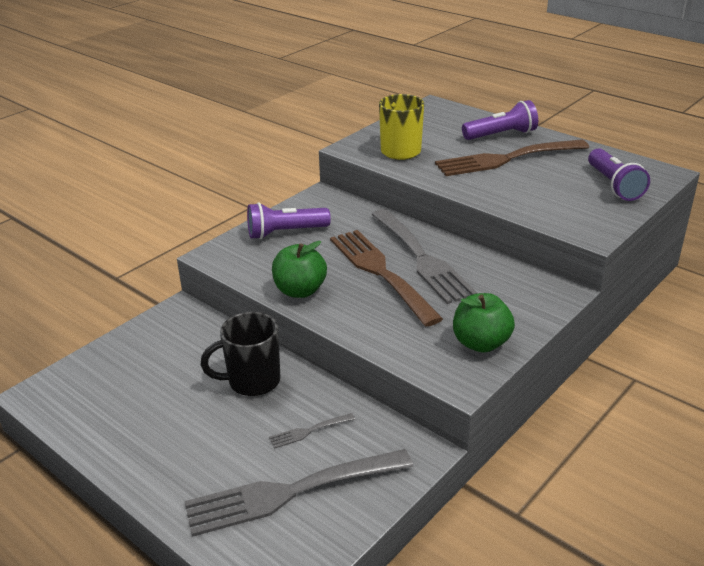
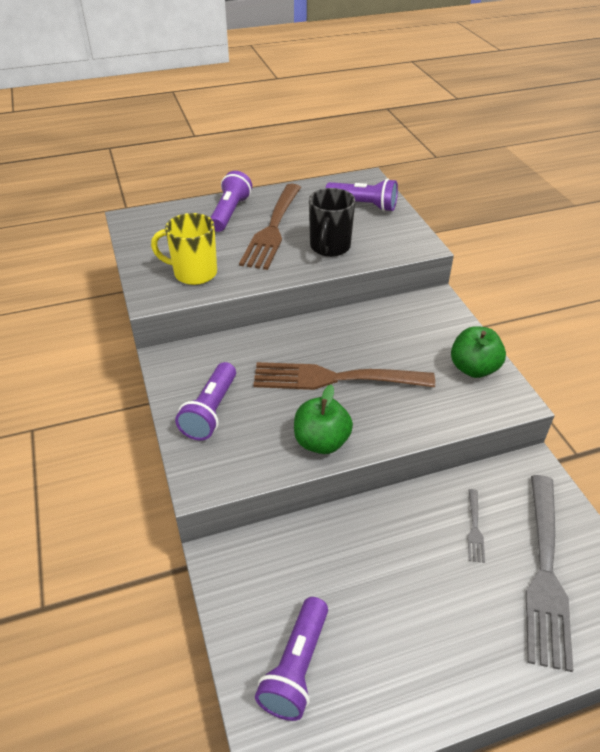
camera: 60 degrees left, 10 degrees up
black mug [201,312,280,396] -> black mug moved to [309,188,355,257]
grey fork [371,209,477,304] -> none
none -> purple flashlight [255,597,328,721]

